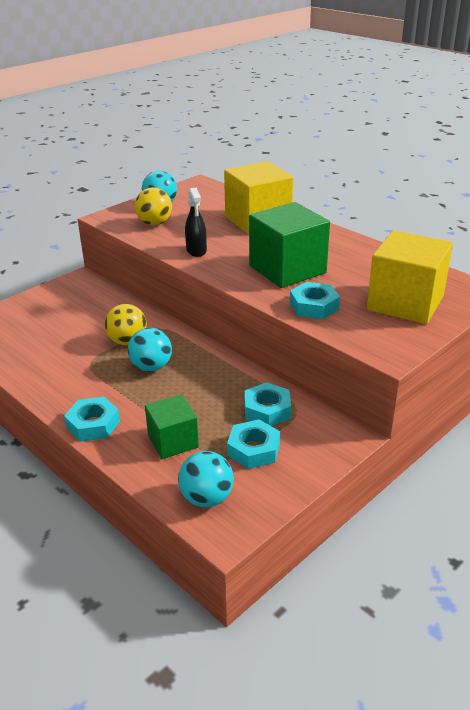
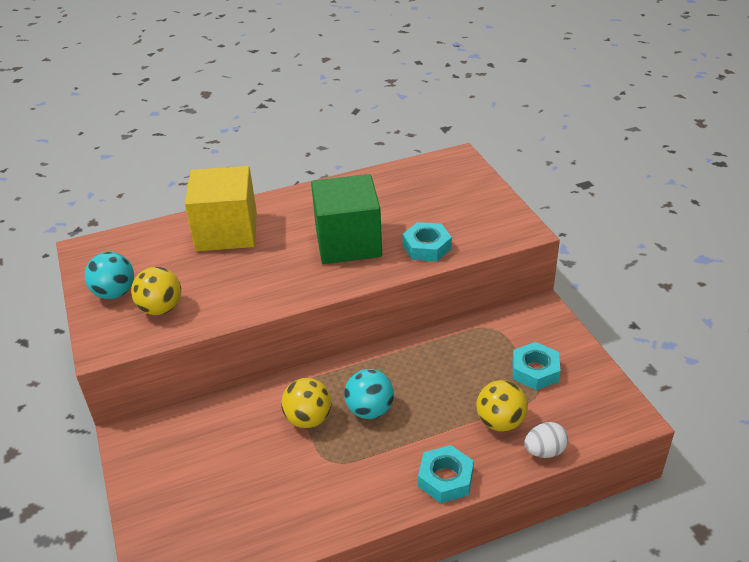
camera: 65 degrees left, 5 degrees up
green cube [145,395,199,459] -> yellow ball [476,380,528,432]
turquoise ball [178,451,234,507] -> none
black spray bottle [185,188,207,257] -> none
turquoise nut [245,382,291,426] -> none
yellow cube [367,230,453,324] -> none
none -> white egg [524,422,569,458]

